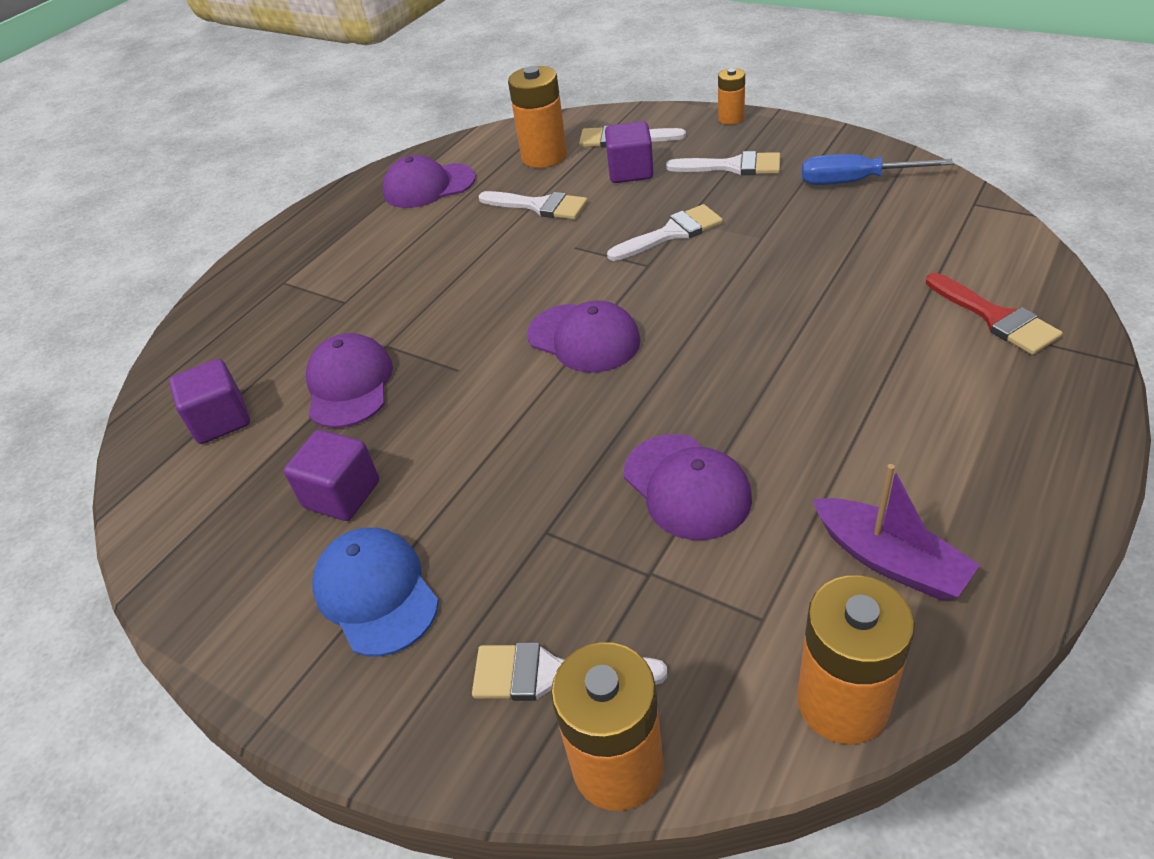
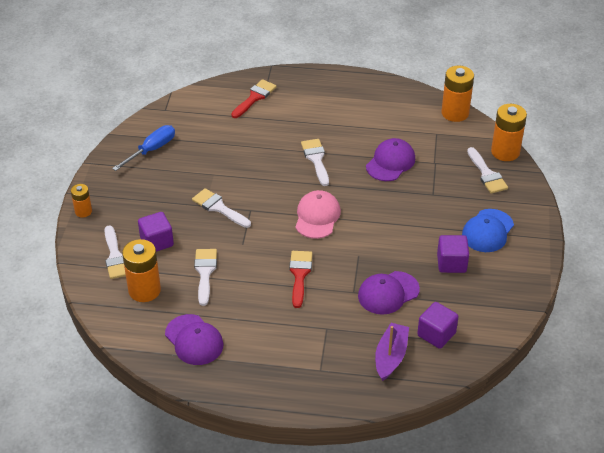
camera: 120 degrees left, 0 degrees up
purple cap [527,301,641,373] -> pink cap [295,190,341,239]
white brush [666,151,780,175] -> white brush moved to [301,139,329,186]
blue screwdriver [802,154,954,185] -> blue screwdriver turned 120 degrees counterclockwise [112,125,175,171]
purple boat [812,464,980,600] -> purple boat moved to [375,323,409,381]
none -> red brush [289,251,312,308]

